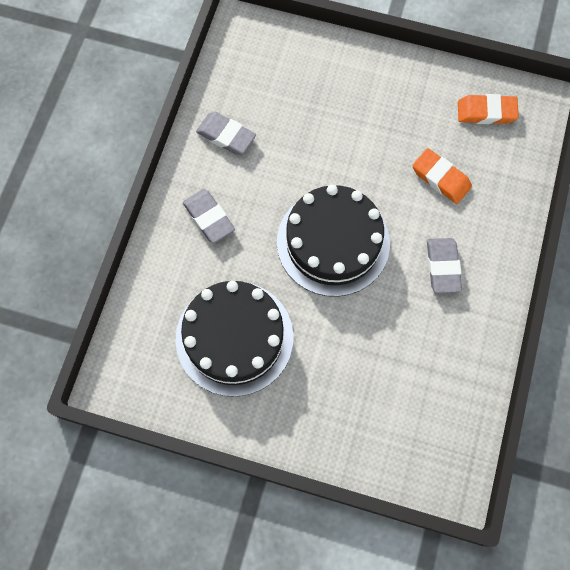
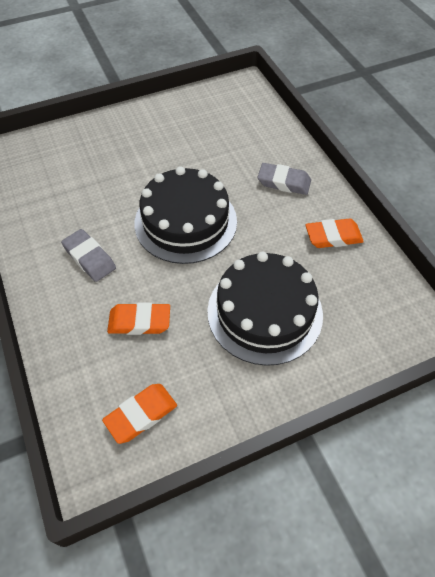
camera: 140 degrees right, 15 degrees down
black cake [175,281,293,397] -> black cake moved to [207,252,323,366]
grey eraser [196,112,256,155] -> orange eraser [305,218,364,248]

